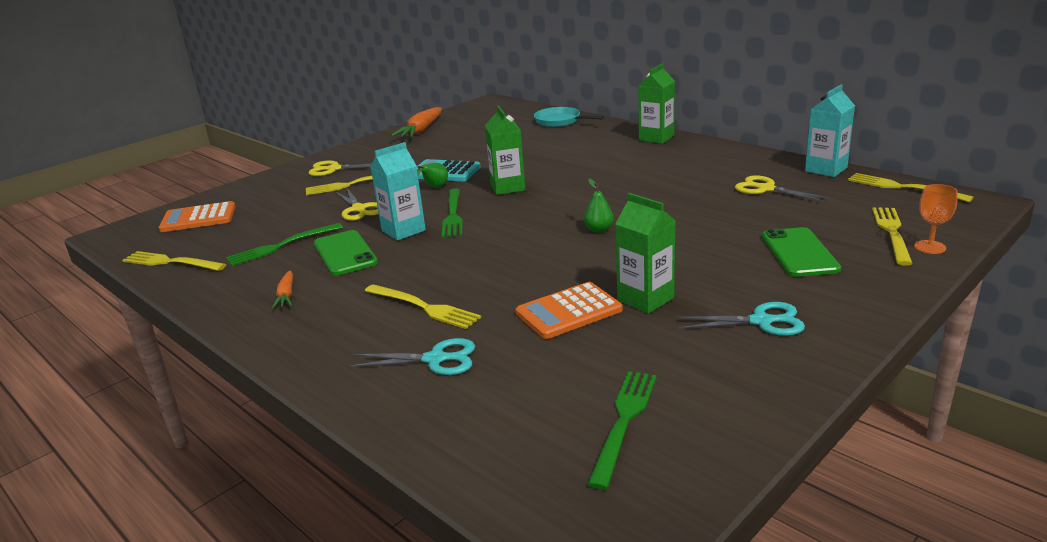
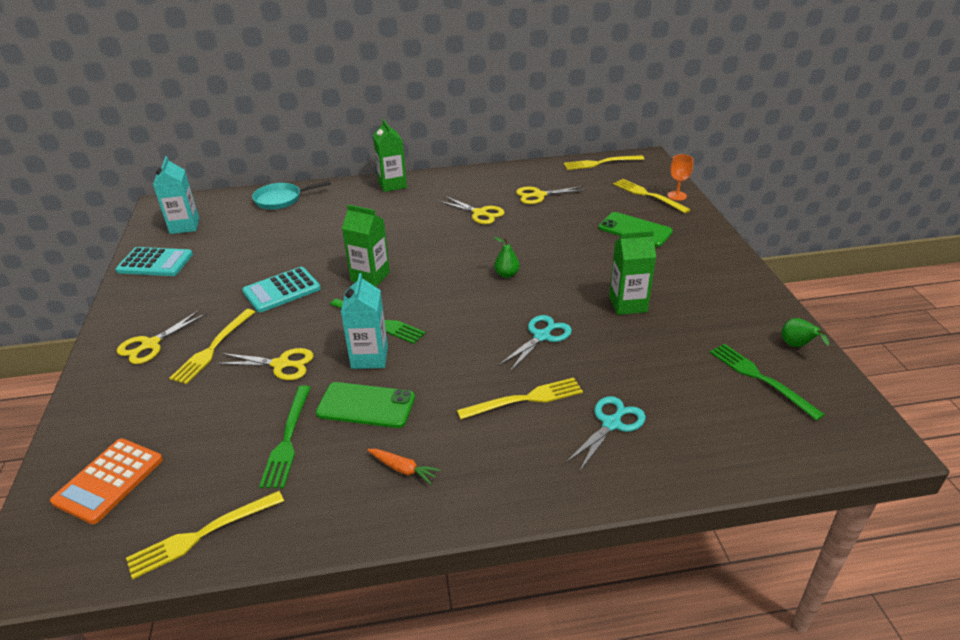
camera: 55 degrees left, 10 degrees up
orange carrot [391,107,442,137] -> turquoise calculator [116,247,193,276]
green pear [417,163,448,188] -> green pear moved to [781,318,830,347]
orange calculator [516,282,623,339] -> none
turquoise scissors [676,302,805,336] -> turquoise scissors moved to [498,315,572,372]
turquoise carton [805,85,855,177] -> turquoise carton moved to [153,156,199,234]
none -> yellow scissors [438,196,505,224]

